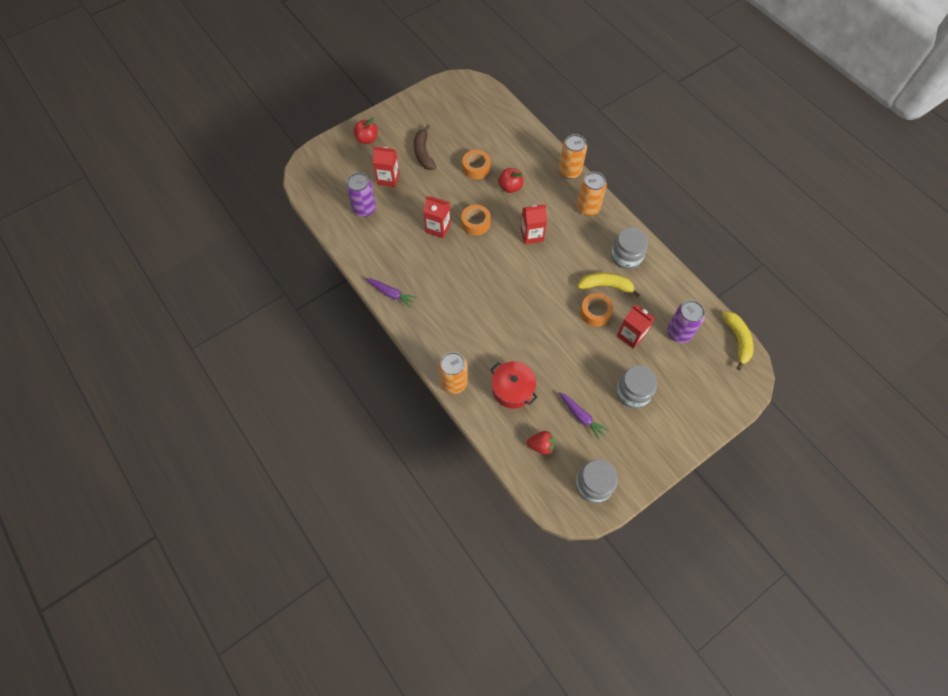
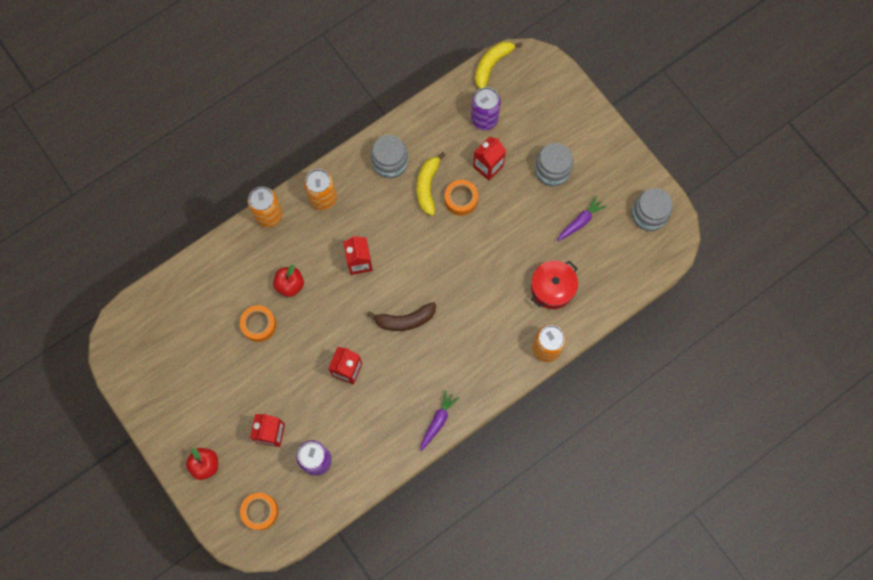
camera: 90 degrees left, 10 degrees up
brown banana [414,125,436,170] -> brown banana moved to [367,302,436,331]
orange tape [461,205,491,236] -> orange tape moved to [240,493,279,530]
red strawberry [526,431,554,455] -> none
yellow banana [722,311,753,370] -> yellow banana turned 45 degrees counterclockwise [475,41,522,89]

